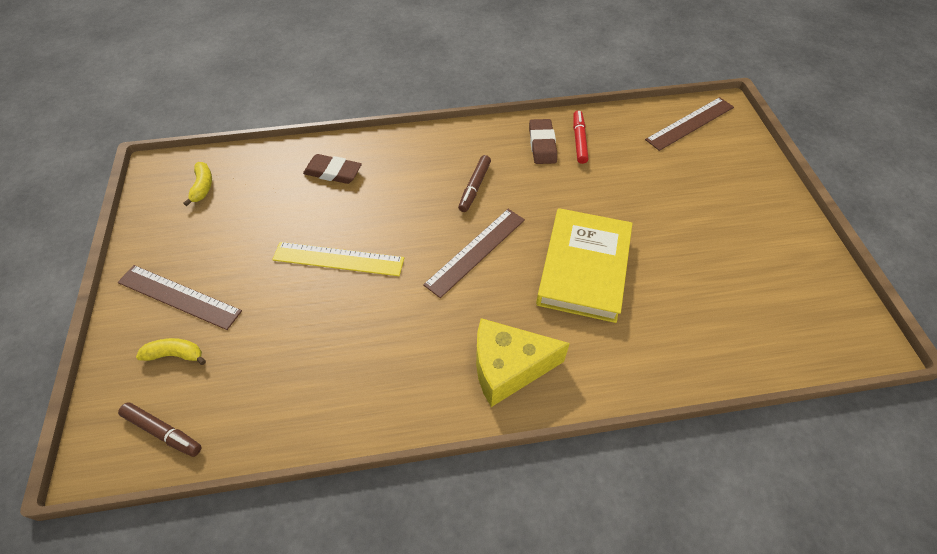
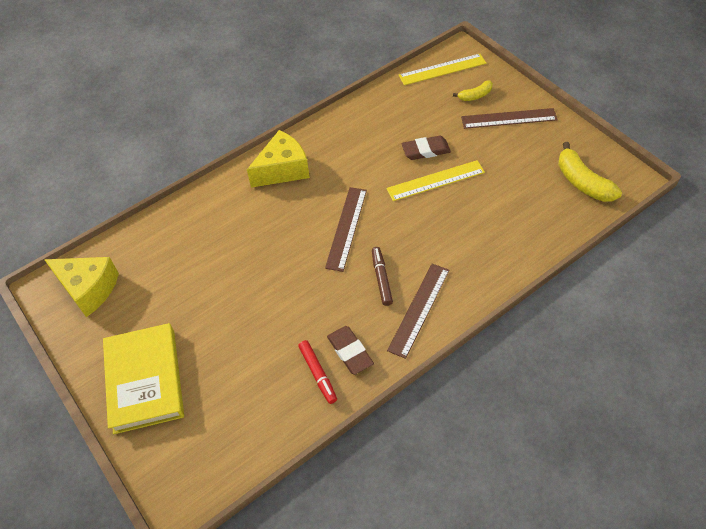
camera: 155 degrees right, 0 degrees up
brown marker [118,402,202,457] -> yellow ruler [399,54,486,85]
yellow banana [183,162,212,206] -> yellow banana [558,142,622,202], size x1.74
brown eraser [303,154,362,184] -> brown eraser moved to [402,136,451,160]
yellow book [536,208,632,323] -> yellow book moved to [103,323,184,434]
brown ruler [645,97,734,151] -> brown ruler moved to [387,264,449,359]
none -> yellow cheese [44,257,119,317]

